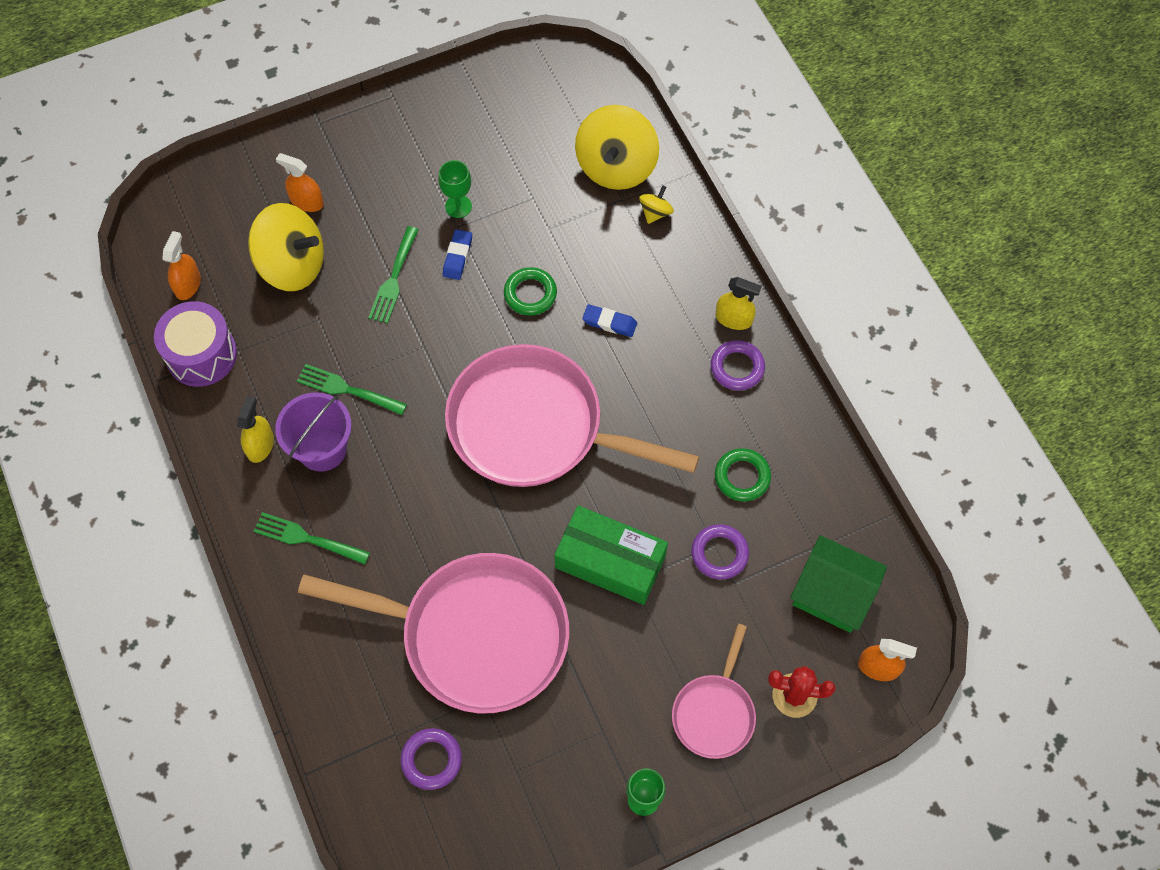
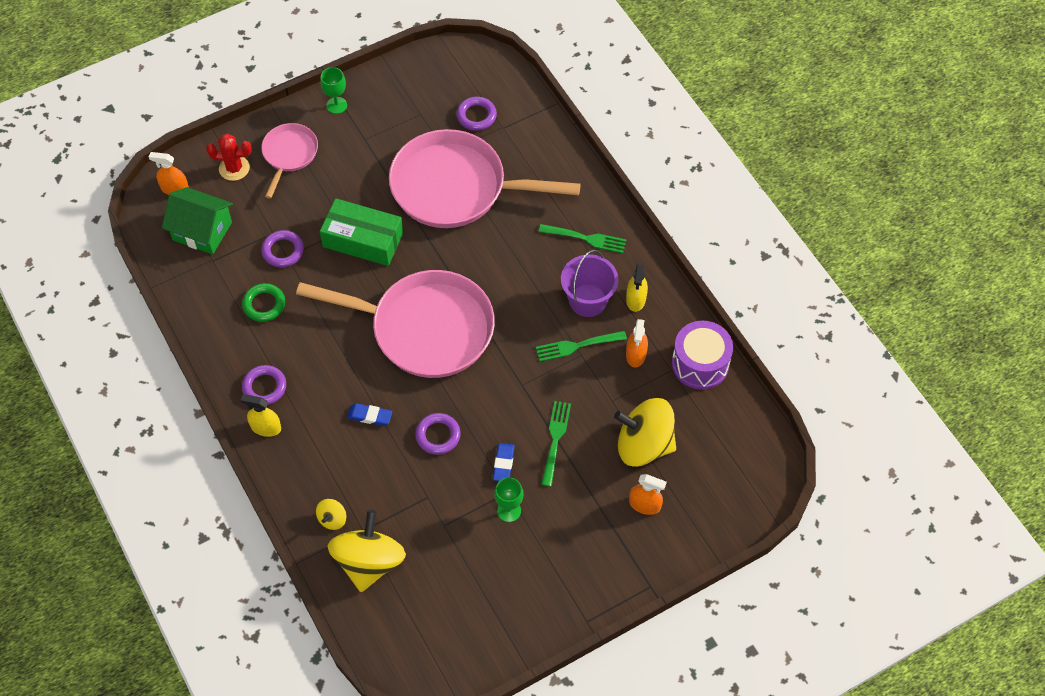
camera: 175 degrees right, 5 degrees down
orange spray bottle [162,231,201,300] -> orange spray bottle moved to [626,319,648,367]
green fork [297,364,407,415] -> green fork turned 150 degrees clockwise [536,331,627,362]
green ring [504,267,557,315] -> purple ring [415,413,461,455]

